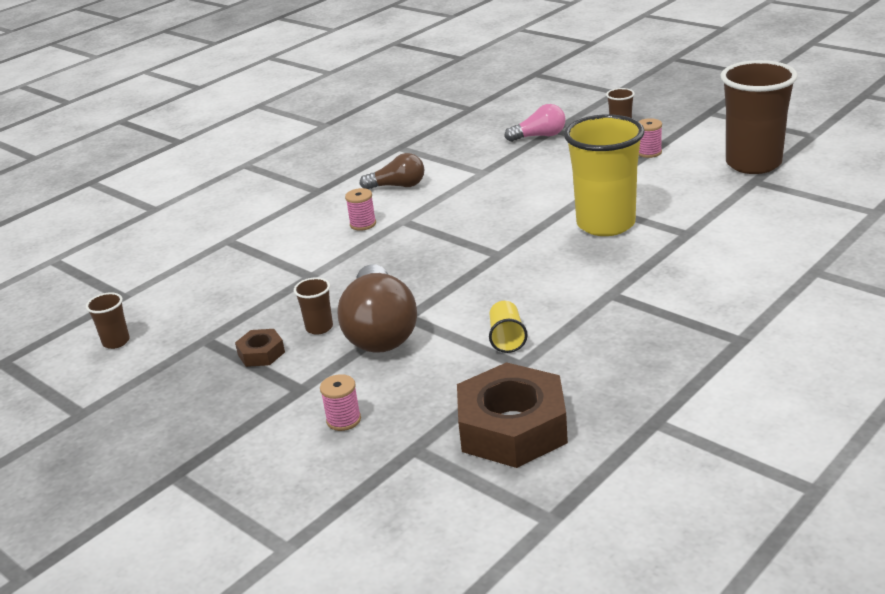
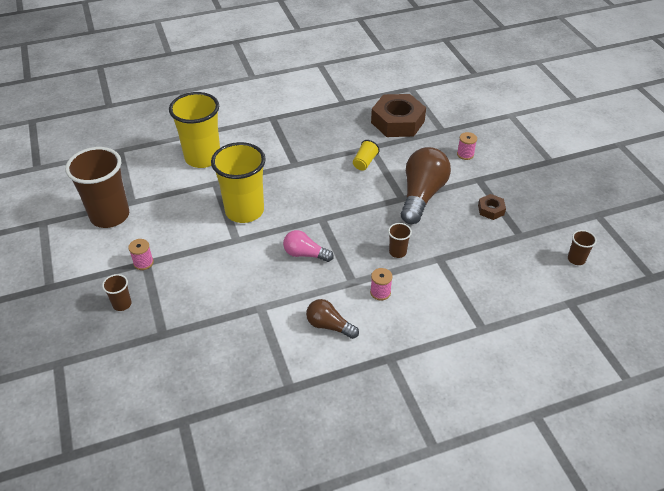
camera: 155 degrees left, 15 degrees up
brown cup [294,277,333,334] -> brown cup moved to [388,223,412,258]
pink light bulb [505,104,565,142] -> pink light bulb moved to [283,230,334,262]
none -> yellow cup [169,92,220,168]

